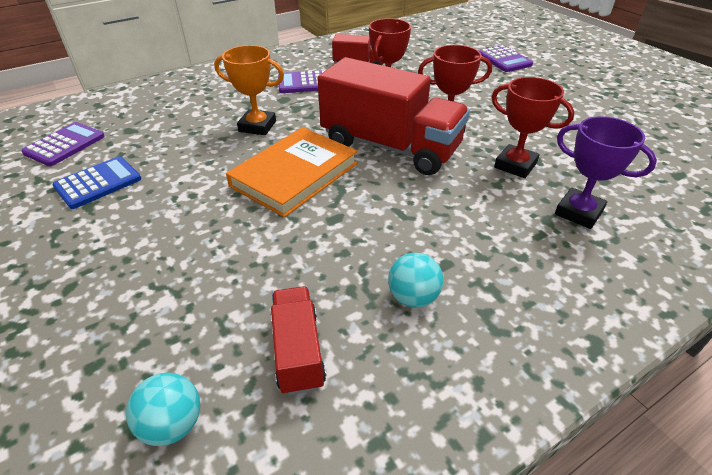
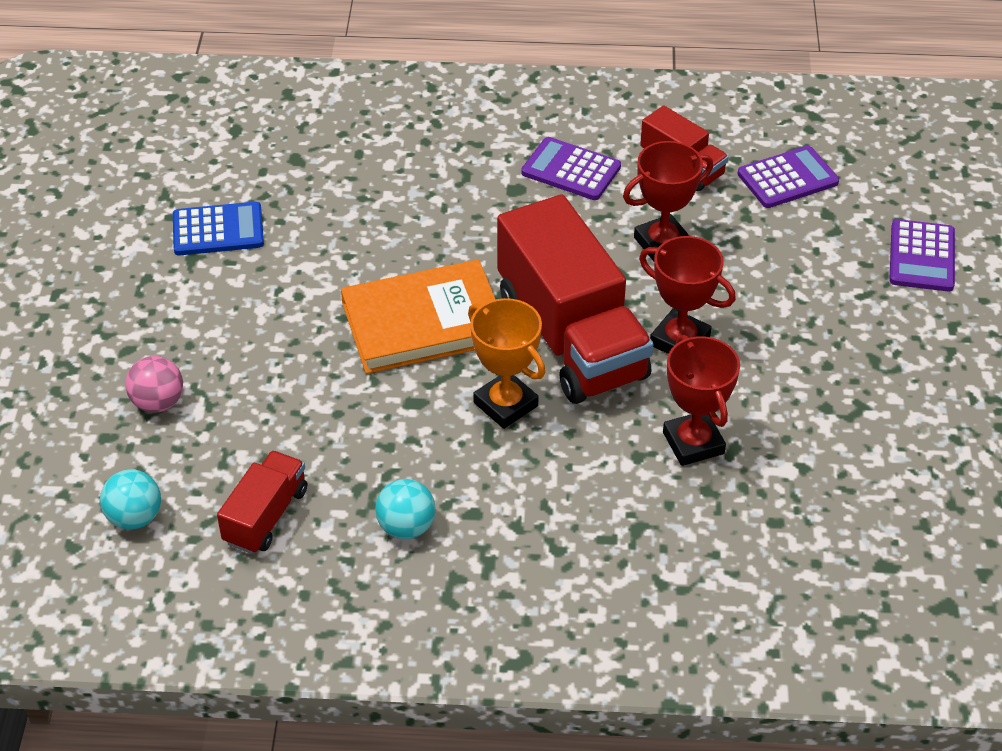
camera: 35 degrees right, 5 degrees up
purple calculator [22,122,105,166] -> purple calculator moved to [738,146,839,208]
orange trophy [214,45,284,135] -> orange trophy moved to [468,298,545,429]
purple trophy [555,116,657,229] -> none
none -> pink ball [126,356,183,413]

